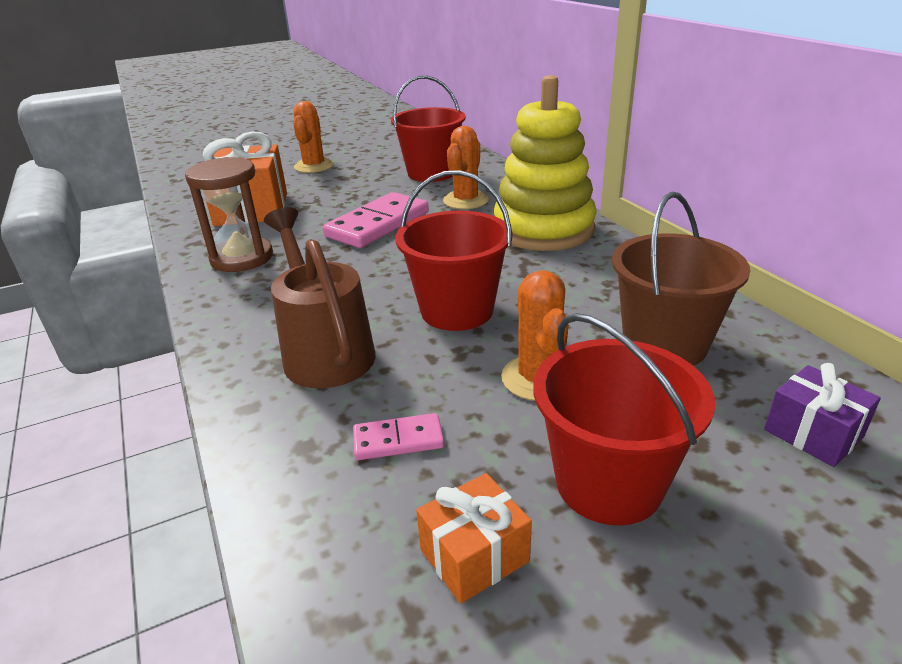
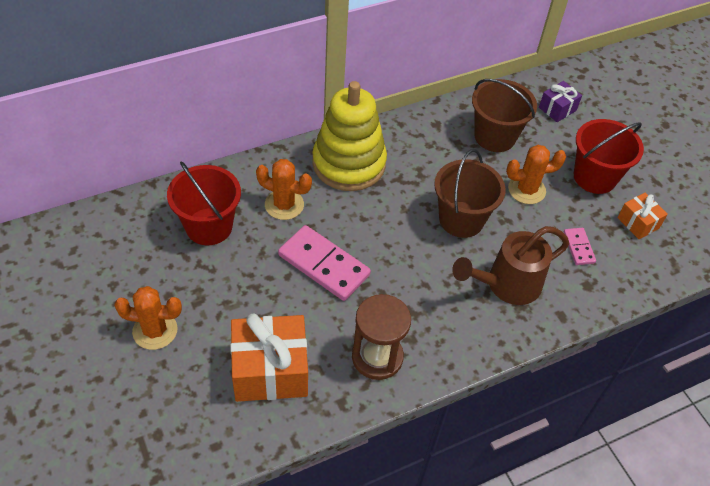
camera: 95 degrees left, 20 degrees up
red bucket [395,170,513,331] -> brown bucket [434,149,506,238]

